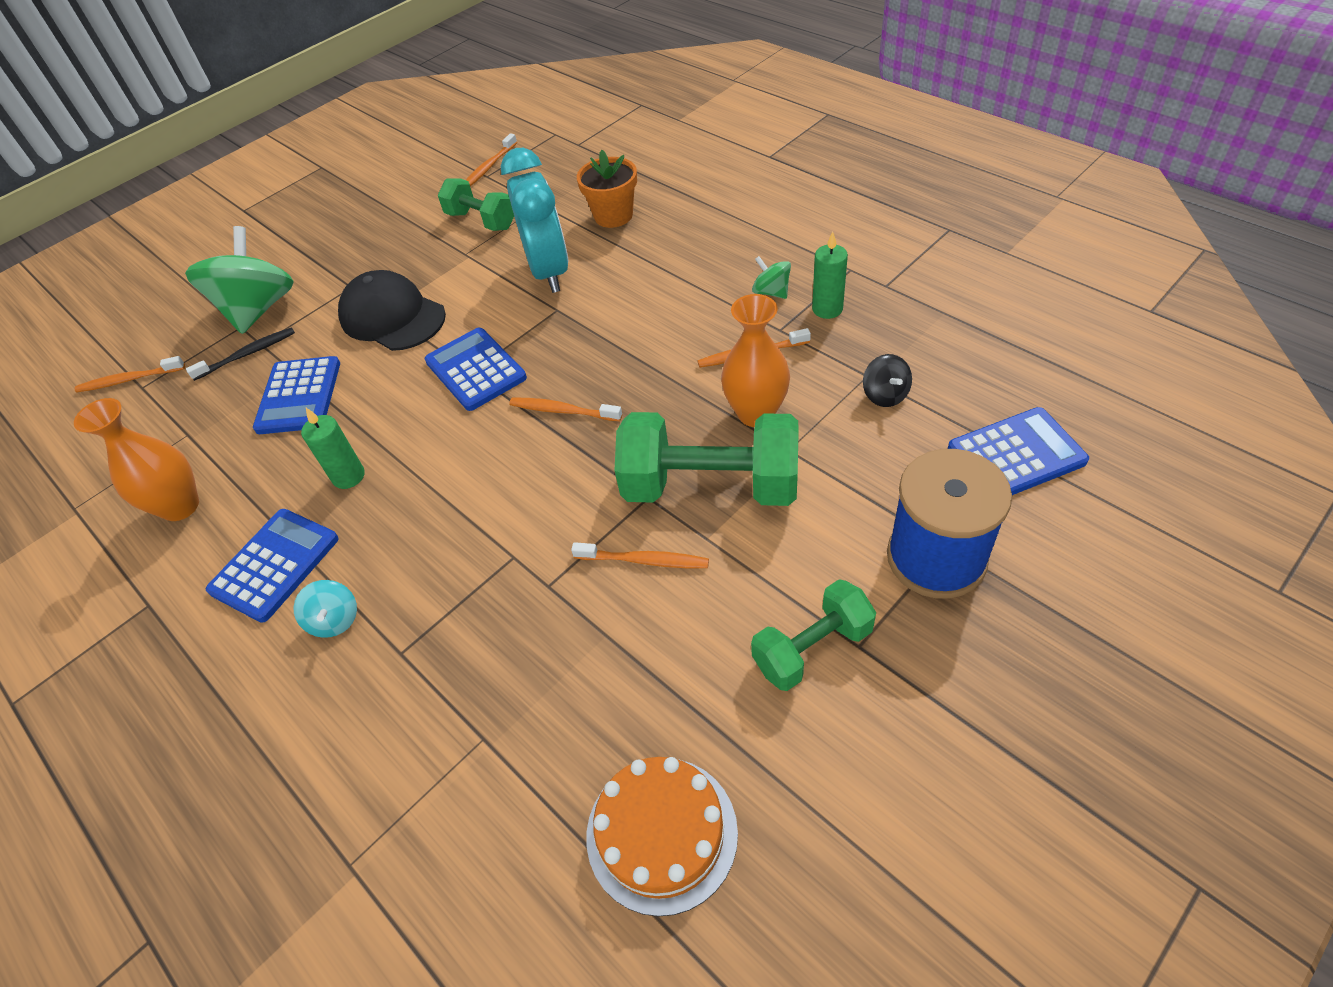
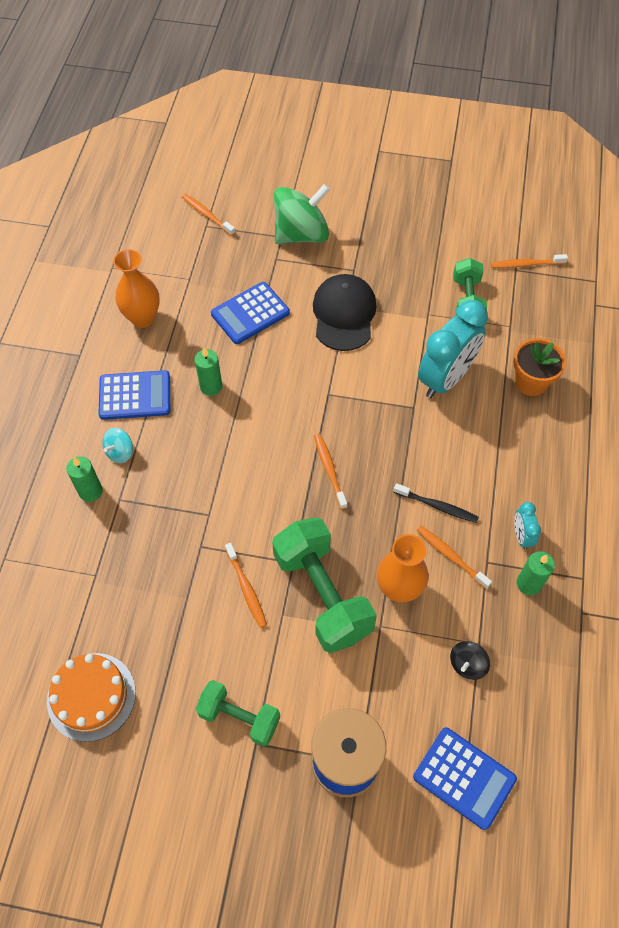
camera: 50 degrees right, 10 degrees up
black toothbrush [186,327,295,381] -> black toothbrush moved to [393,483,479,523]
blue calculator [425,328,527,411] -> none
green spinning top [752,256,791,299] -> turquoise clock [514,502,541,550]
none -> green candle [66,456,103,502]

